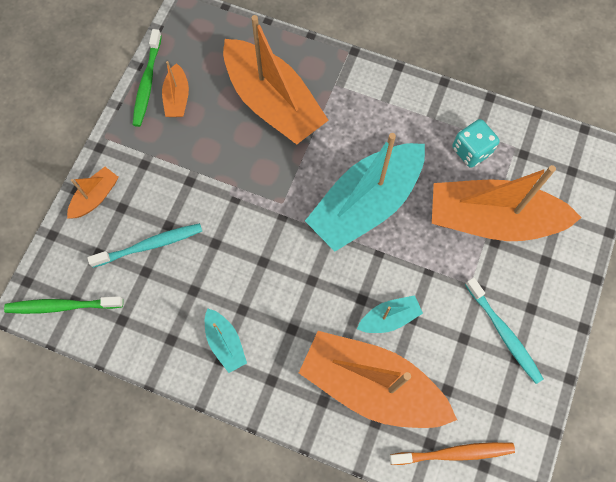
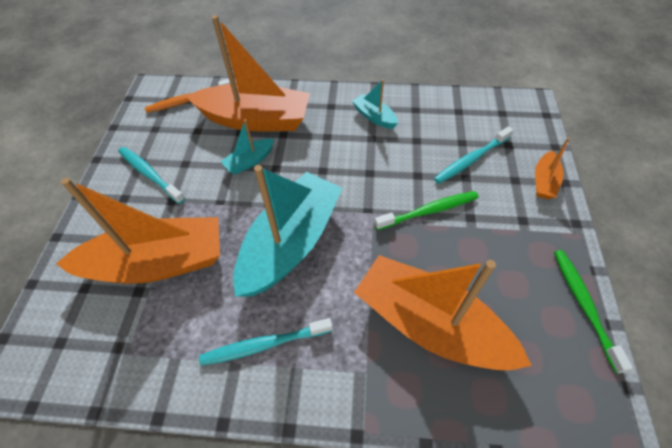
camera: 165 degrees right, 15 degrees down
green toothbrush [4,296,123,314] -> green toothbrush moved to [374,191,479,230]
orange boat [162,61,189,117] -> none
turquoise dice [452,119,500,168] -> none
none -> turquoise toothbrush [199,318,333,366]

